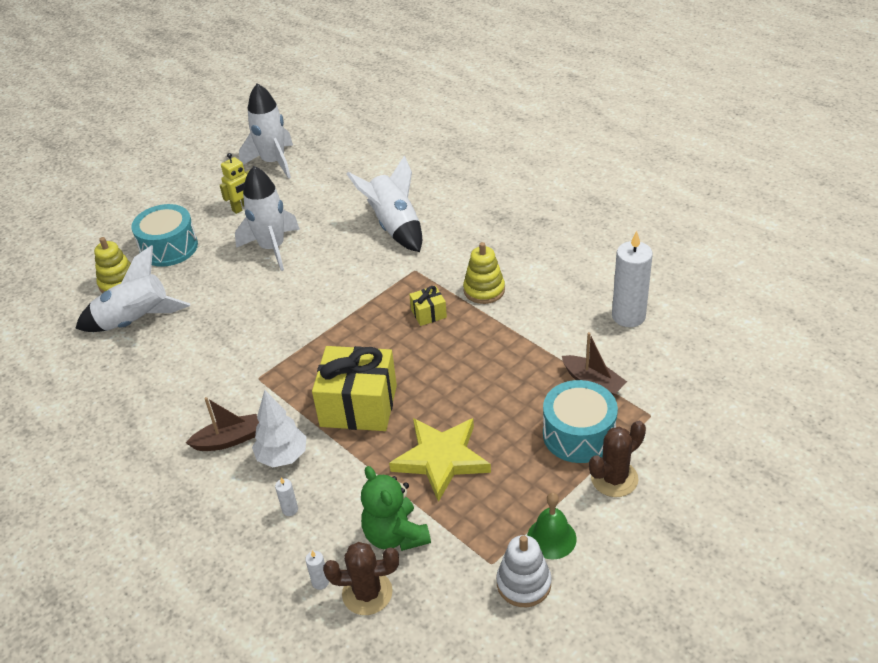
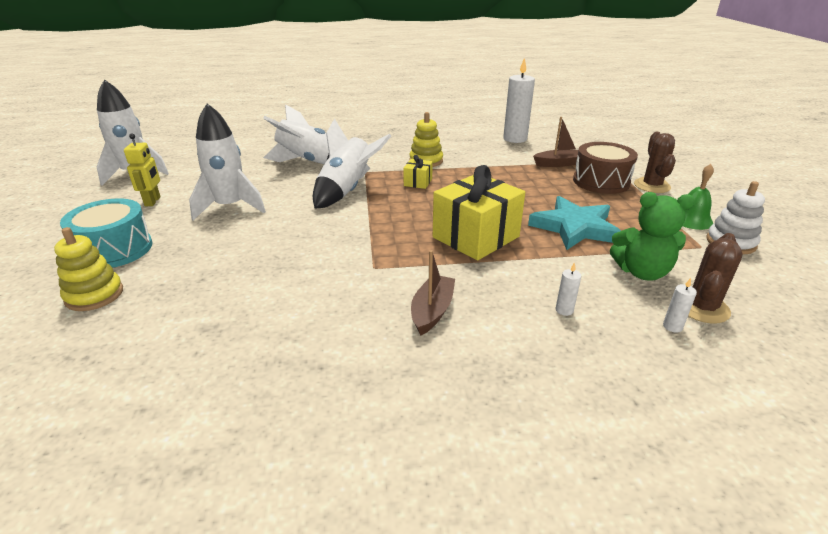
camera: 55 degrees left, 10 degrees down
white rocket [75,245,190,332] -> white rocket moved to [313,118,391,209]
white tree [252,390,307,467] -> none
yellow star [389,418,491,502] -> turquoise star [528,196,621,250]
turquoise drum [543,380,618,463] -> brown drum [573,142,638,194]

